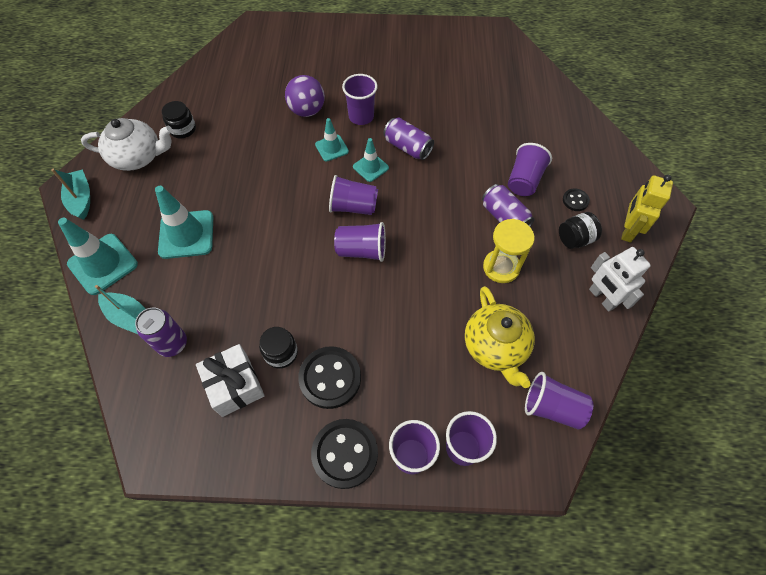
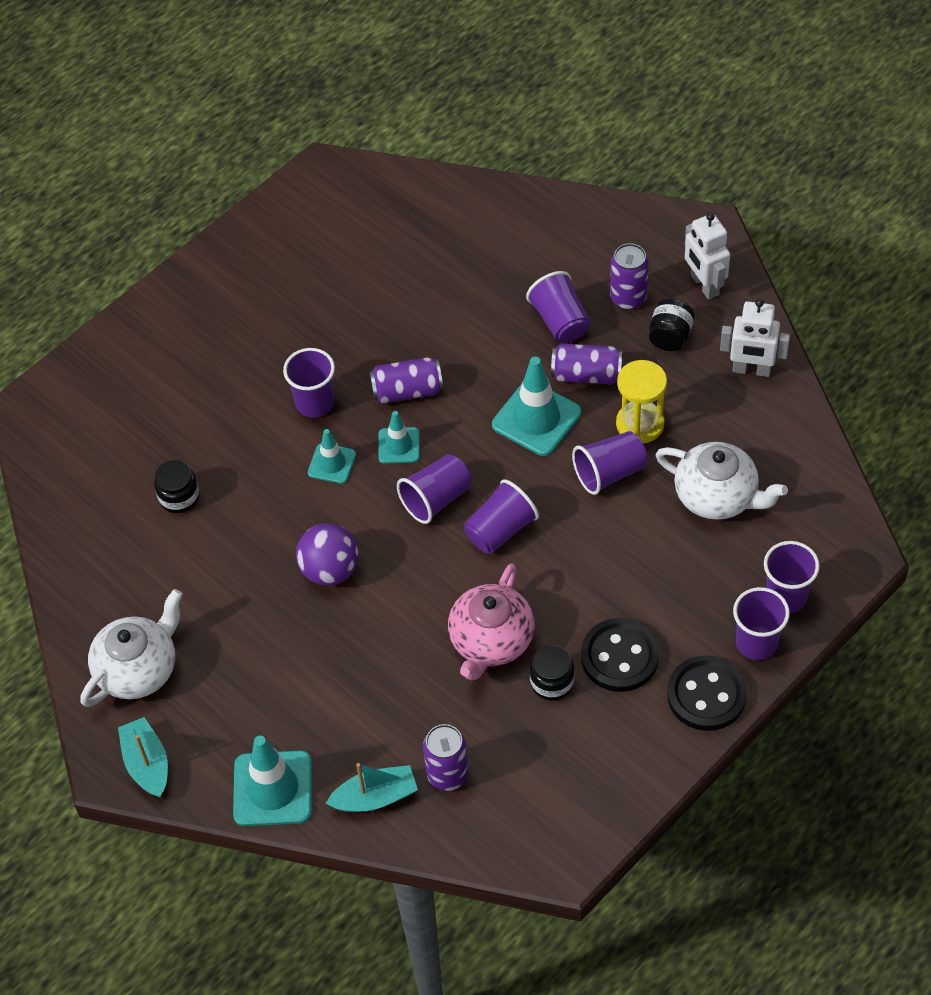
camera: 45 degrees left, 5 degrees down
turquoise boat [51,169,90,220] -> turquoise boat turned 45 degrees clockwise [118,717,168,797]
turquoise traffic cone [155,186,213,259] -> turquoise traffic cone moved to [492,357,581,456]
black jar [162,101,196,138] -> black jar moved to [154,460,200,513]
white gift [196,344,265,417] -> none
purple ball [285,75,325,117] -> purple ball moved to [296,523,359,586]
yellow teapot [465,286,535,388] -> white teapot [655,442,788,520]
purple cup [525,372,593,429] -> purple cup moved to [572,431,647,495]
black button [563,188,590,211] -> purple can [610,243,649,310]
yellow robot [621,175,673,243] -> white robot [685,212,730,300]
none -> pink teapot [448,563,535,681]

